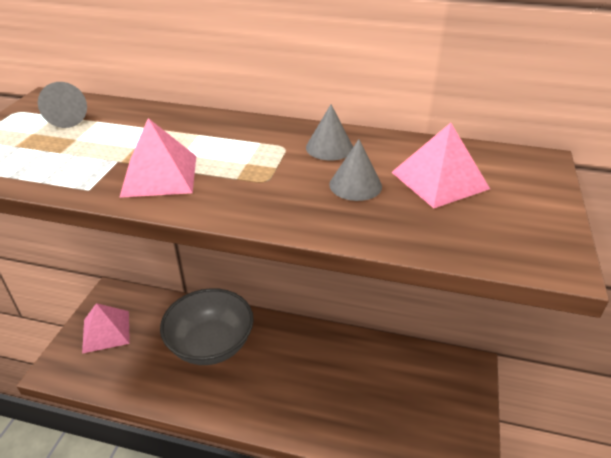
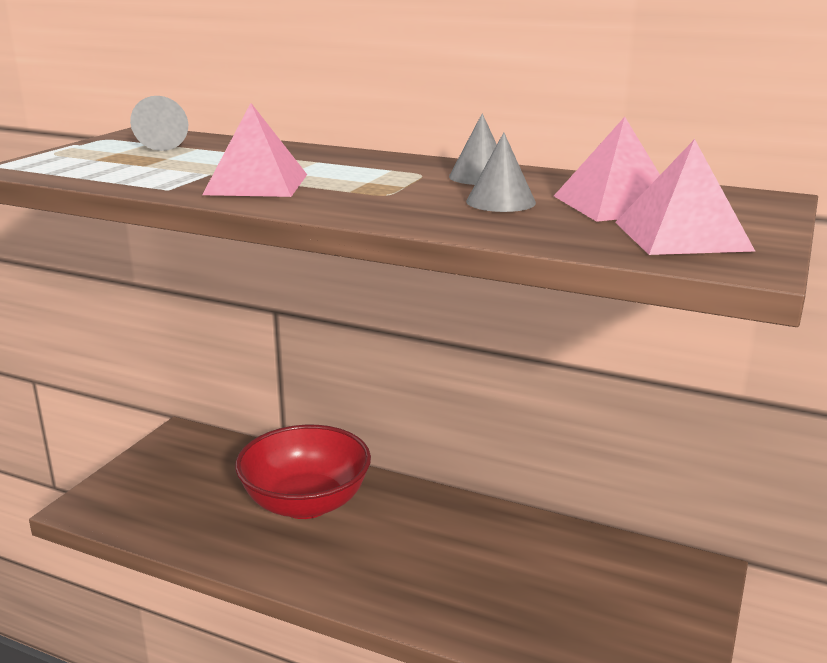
camera: 10 degrees right, 15 degrees down
pink pyramid [82,303,130,354] -> pink pyramid moved to [615,139,755,255]
grey bowl [160,288,254,365] -> red bowl [235,425,371,519]

